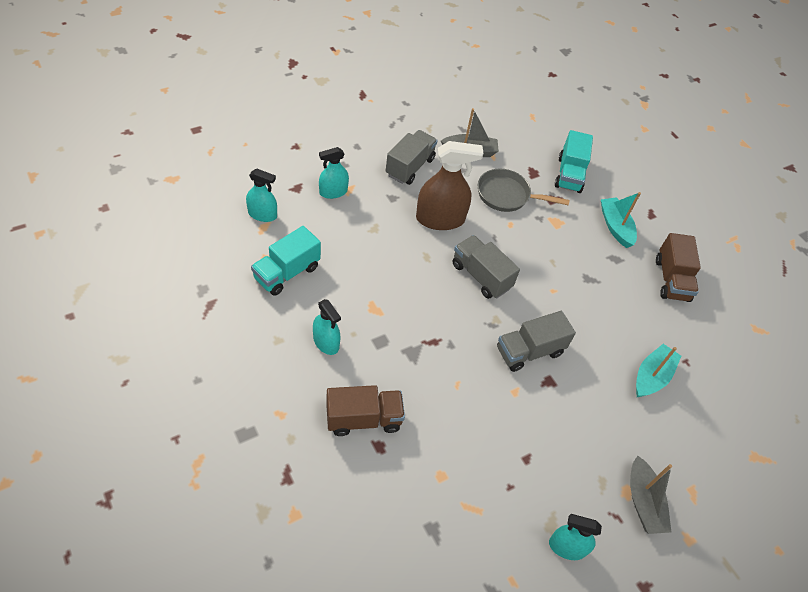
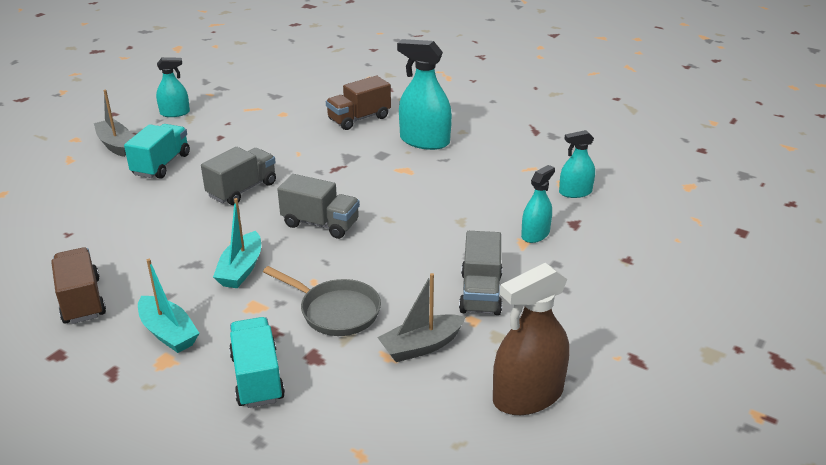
camera: 160 degrees right, 20 degrees down
turquoise truck [251,226,321,296] -> turquoise truck moved to [124,124,190,179]
turquoise spray bottle [313,299,341,355] -> turquoise spray bottle [397,39,452,150], size x1.70
brown spray bottle [416,141,484,230] -> brown spray bottle moved to [493,263,570,415]
grey pan [478,169,570,212] -> grey pan turned 45 degrees clockwise [263,266,381,336]
turquoise boat [636,344,681,397] -> turquoise boat moved to [213,198,261,288]

